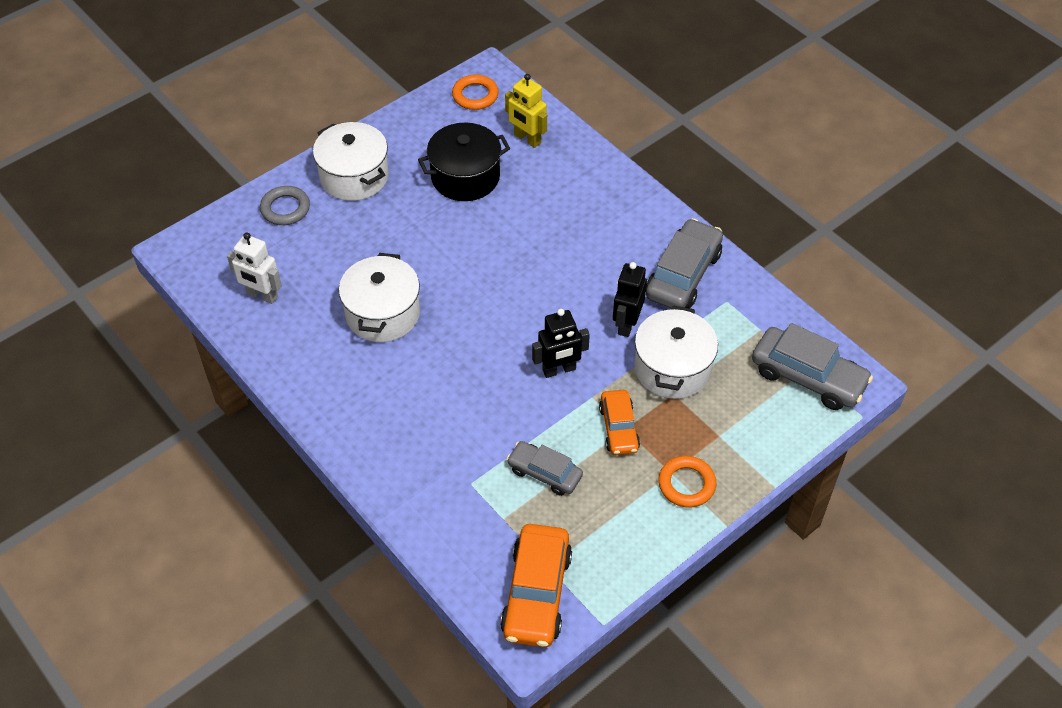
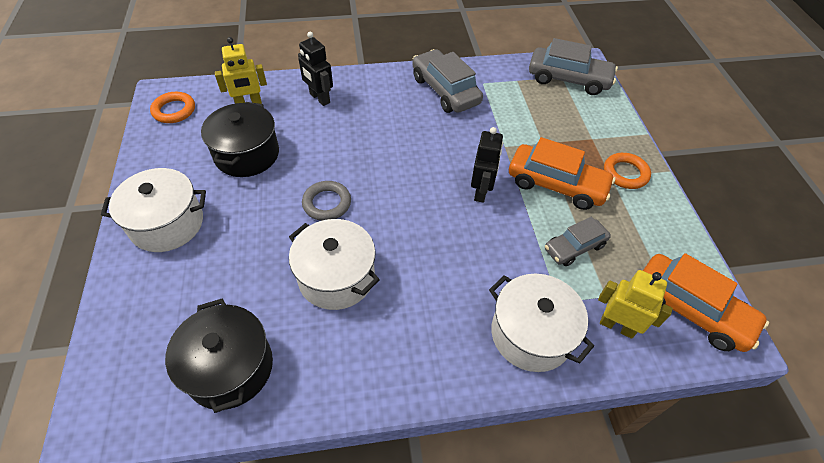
camera: 60 degrees left, 0 degrees up
white robot [227,233,282,304] -> black pot [165,299,273,413]
grey ring [260,186,310,225] -> grey ring moved to [302,181,351,221]
orange car [599,390,640,455] -> orange car [509,137,615,210], size x1.61
black robot [613,262,647,337] -> black robot moved to [298,32,333,106]
white pot [634,306,718,399] -> white pot moved to [489,274,594,372]
grey car [752,323,873,410] -> grey car turned 45 degrees clockwise [529,38,618,95]
none -> yellow robot [598,270,673,339]

